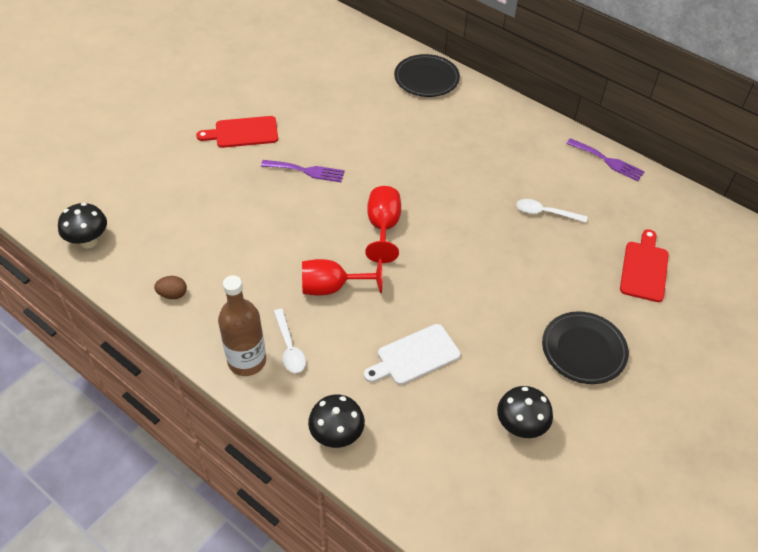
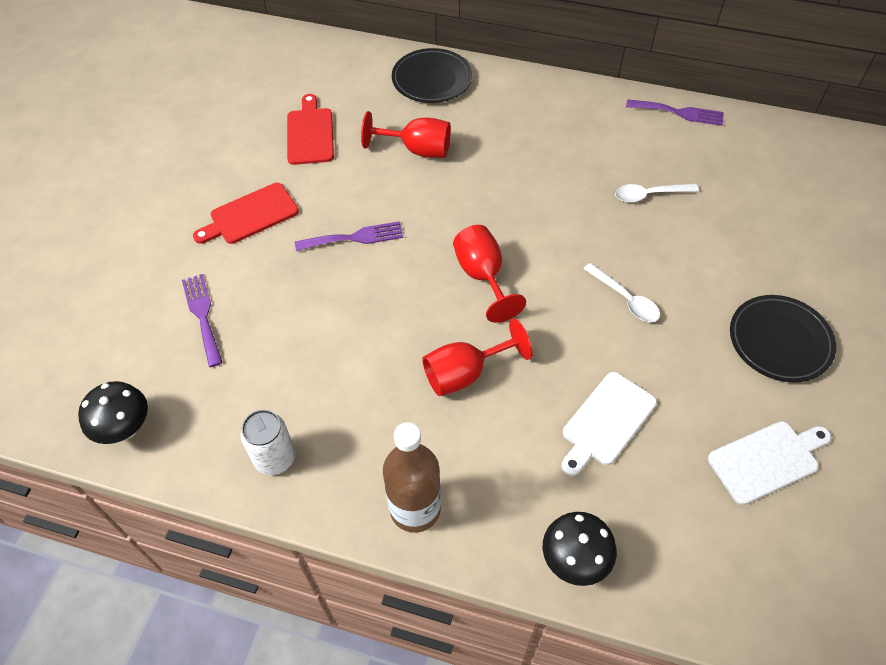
camera: 20 degrees left, 5 degrees up
brown egg [154,276,187,299] -> white can [241,410,295,475]
white spoon [274,309,306,373] -> white spoon moved to [583,263,660,322]
black mushroom [497,386,553,438] -> white cutting board [708,421,831,505]
red cutting board [620,229,669,302] -> red cutting board moved to [287,94,334,165]
none -> purple fork [182,274,223,367]
none -> red goblet [361,111,451,158]

